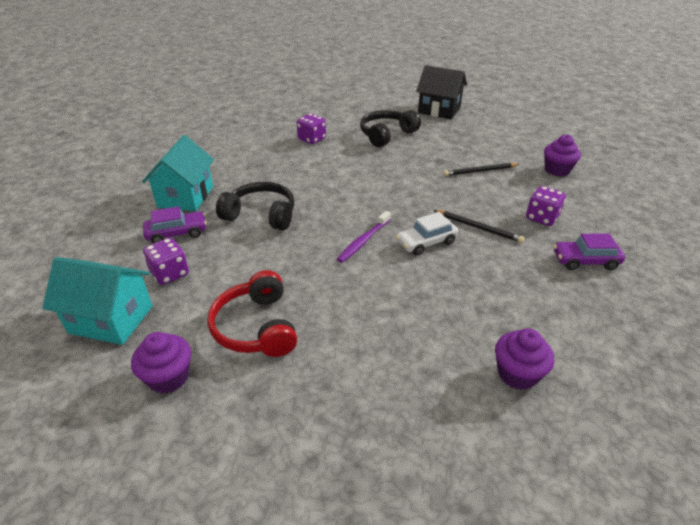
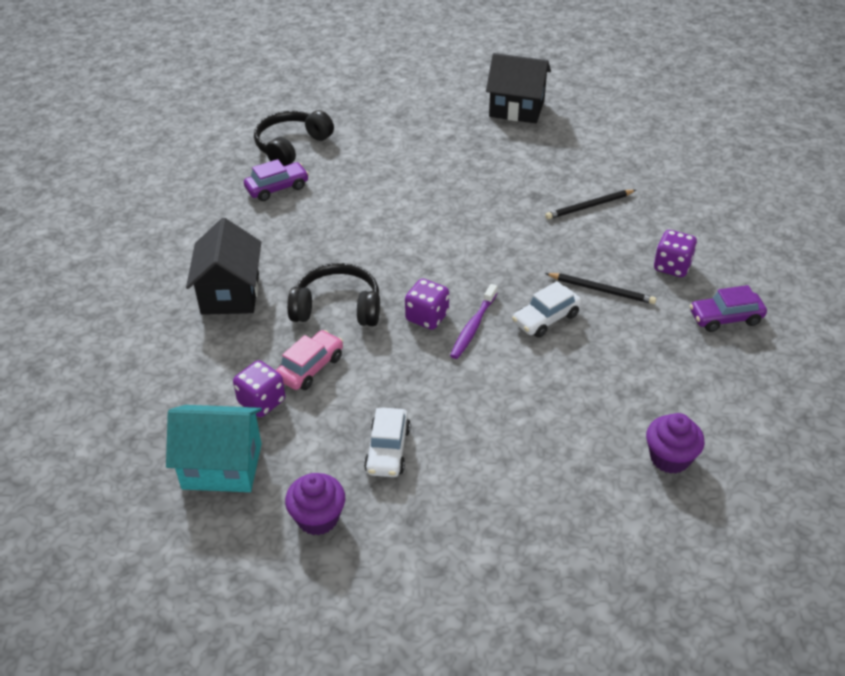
camera: 10 degrees left, 5 degrees up
turquoise house [142,135,214,211] -> black house [186,218,261,315]
purple car [143,206,207,244] -> purple car moved to [244,159,309,201]
red headphones [207,270,297,357] -> white car [364,407,411,477]
purple dice [297,114,326,144] -> purple dice moved to [405,279,449,330]
black headphones [360,110,421,147] -> black headphones moved to [254,110,334,166]
purple cupcake [544,134,581,176] -> none
none -> pink car [276,330,343,390]

